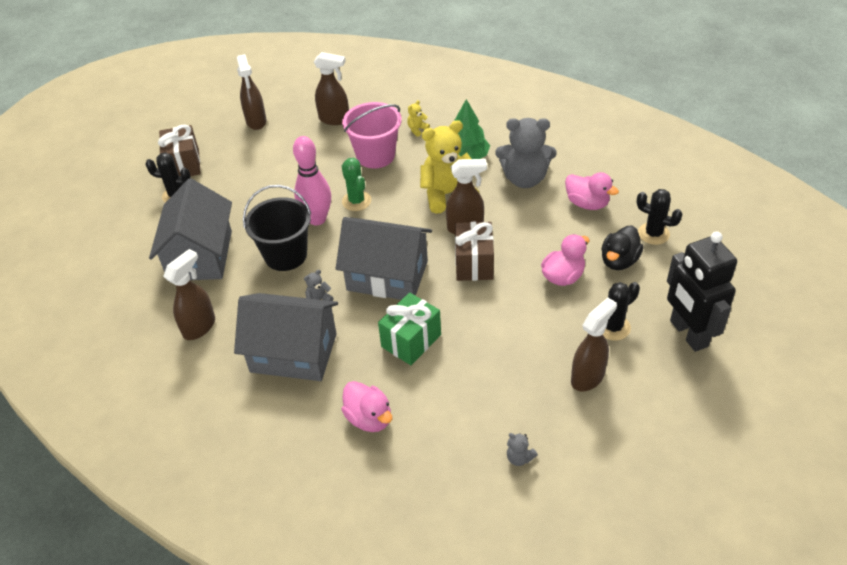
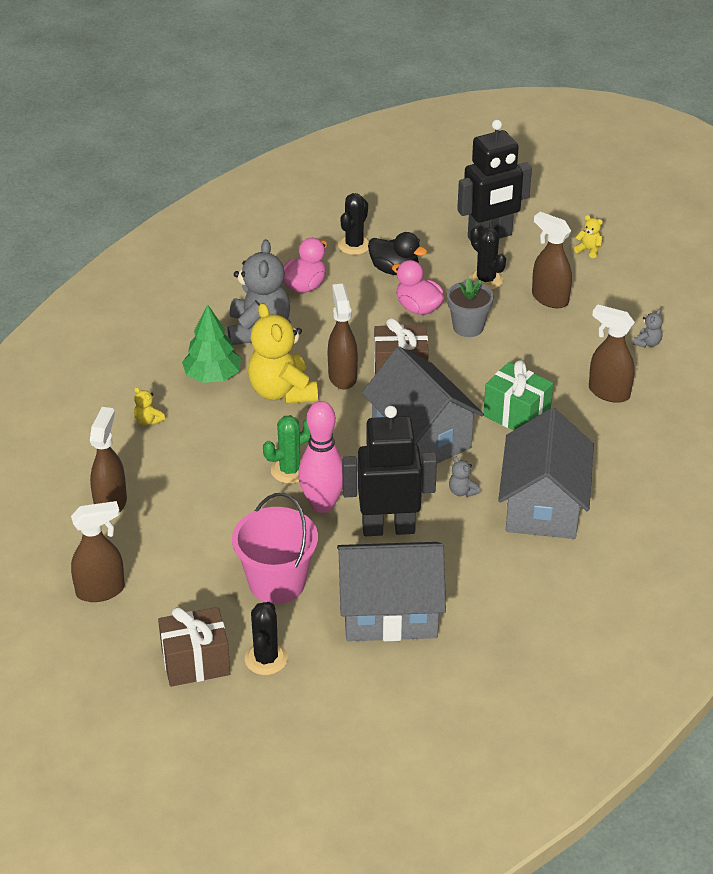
camera: 95 degrees left, 5 degrees down
brown spray bottle [163,249,215,340] -> brown spray bottle moved to [589,305,635,403]
black bucket [243,185,311,271] -> black robot [342,406,437,536]
grey house [336,217,432,300] -> grey house turned 45 degrees counterclockwise [362,346,484,463]
pink duck [341,381,392,432] -> none
pink bucket [342,102,402,168] -> pink bucket moved to [232,493,318,604]
none -> grey flower pot [447,278,494,337]
none -> yellow teddy bear [574,215,603,258]

